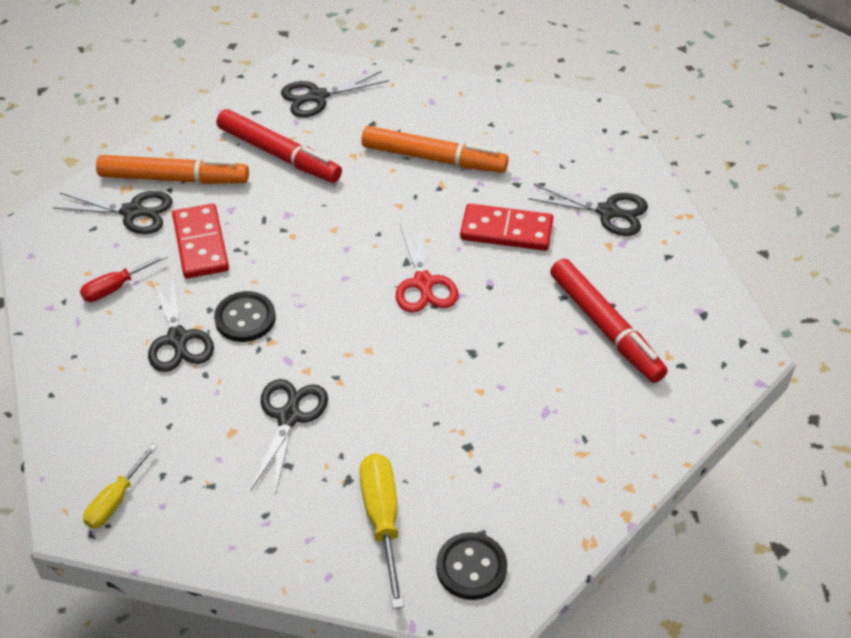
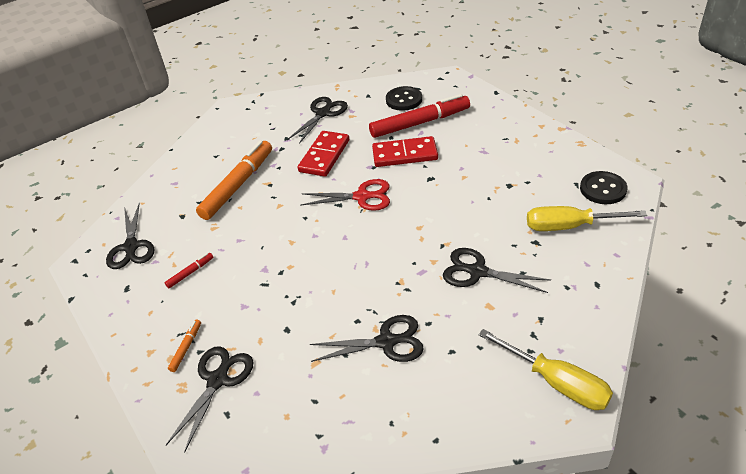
camera: 75 degrees left, 5 degrees down
red screwdriver [80,254,167,302] -> none
yellow screwdriver [83,444,157,529] -> yellow screwdriver [479,329,613,410], size x1.56
orange marker [96,155,249,184] -> orange marker [168,320,201,372], size x0.42
red domino [172,204,229,279] -> red domino moved to [372,136,438,167]
black button [214,291,276,342] -> black button moved to [386,86,422,111]
red marker [217,109,342,183] -> red marker [165,253,213,288], size x0.42

